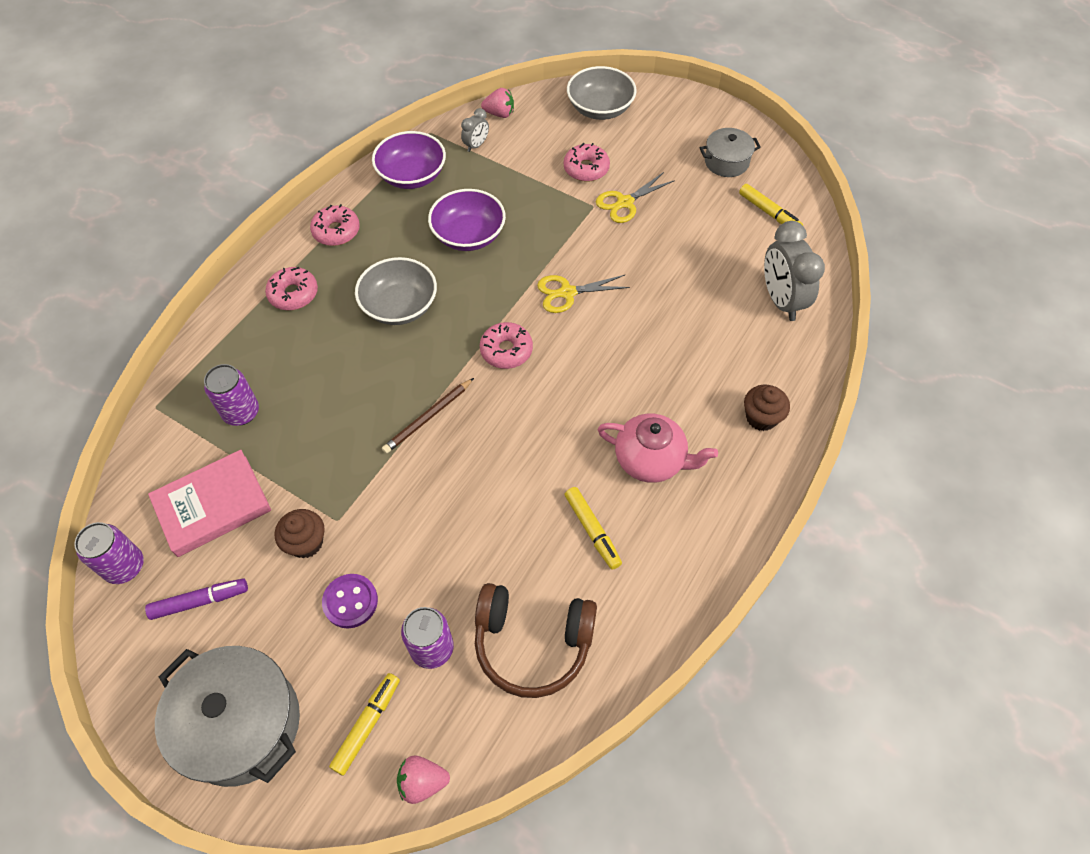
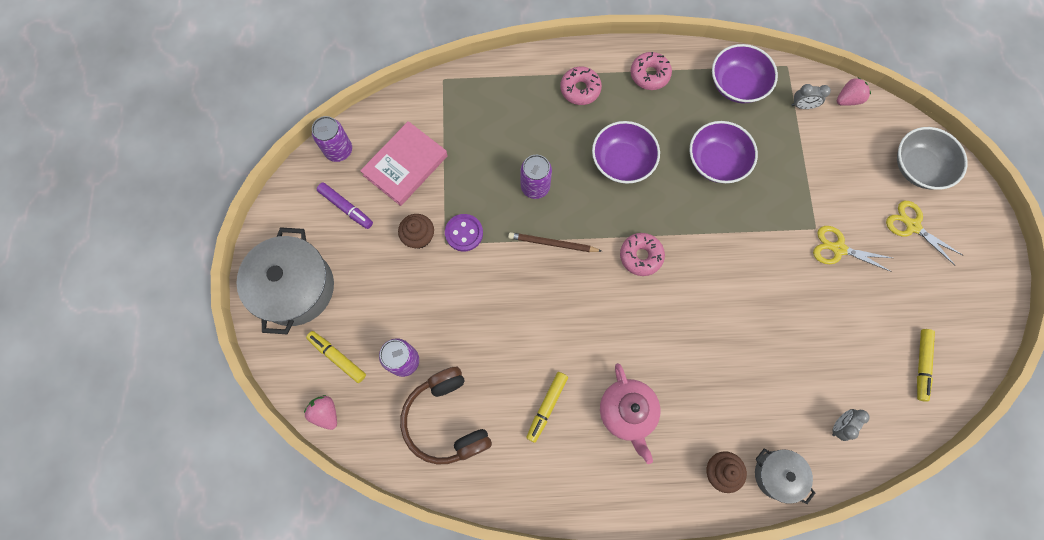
camera: 55 degrees right, 15 degrees up
pink book [148,450,271,557] -> pink book turned 75 degrees counterclockwise [360,121,448,206]
purple can [204,364,259,426] -> purple can moved to [521,155,552,199]
purple button [322,574,378,628] -> purple button moved to [445,214,483,252]
yellow marker [329,673,400,776] -> yellow marker turned 135 degrees counterclockwise [306,331,366,383]
grey bowl [355,257,437,325] -> purple bowl [592,121,660,184]
pink strawberry [481,88,514,118] -> pink strawberry turned 90 degrees counterclockwise [837,77,871,106]
yellow scissors [537,275,630,313] -> yellow scissors moved to [886,201,963,266]
pink donut [564,143,610,182] -> none
grey pot [700,128,761,177] -> grey pot moved to [755,449,815,504]
grey clock [764,221,825,321] -> grey clock [832,409,870,441], size x0.50

